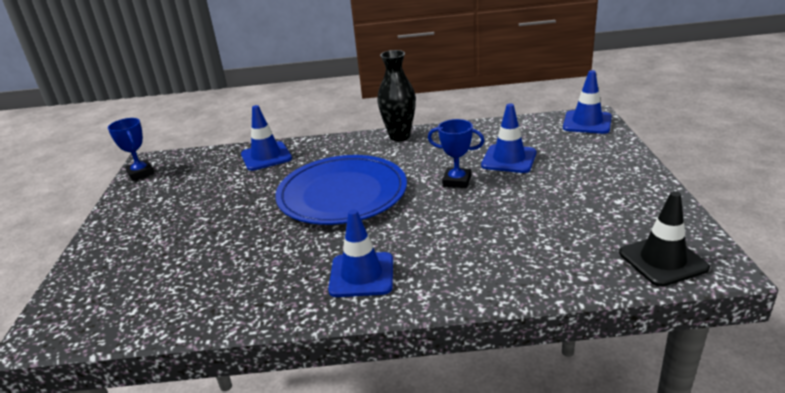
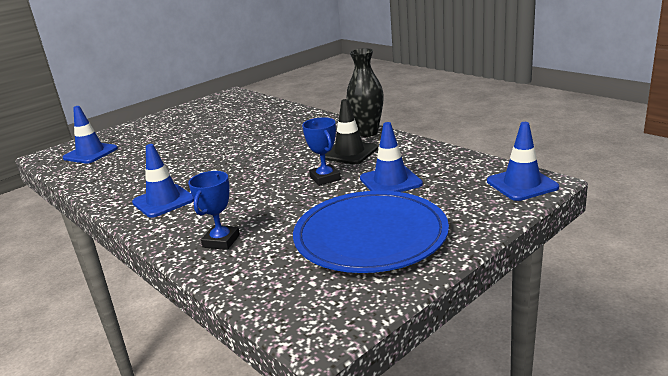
camera: 50 degrees right, 5 degrees down
blue trophy [108,118,154,181] -> blue trophy moved to [188,171,240,250]
blue traffic cone [241,105,292,171] -> blue traffic cone moved to [63,106,118,164]
blue plate [275,155,407,225] -> blue plate moved to [293,191,449,273]
black traffic cone [619,191,710,287] -> black traffic cone moved to [325,99,378,164]

